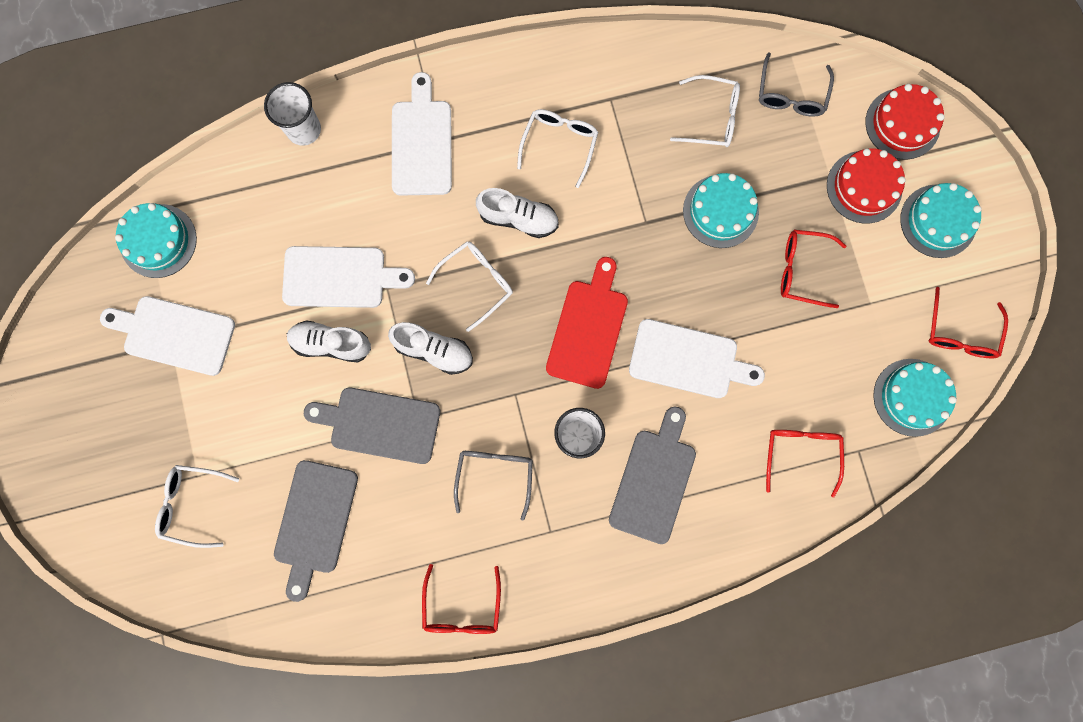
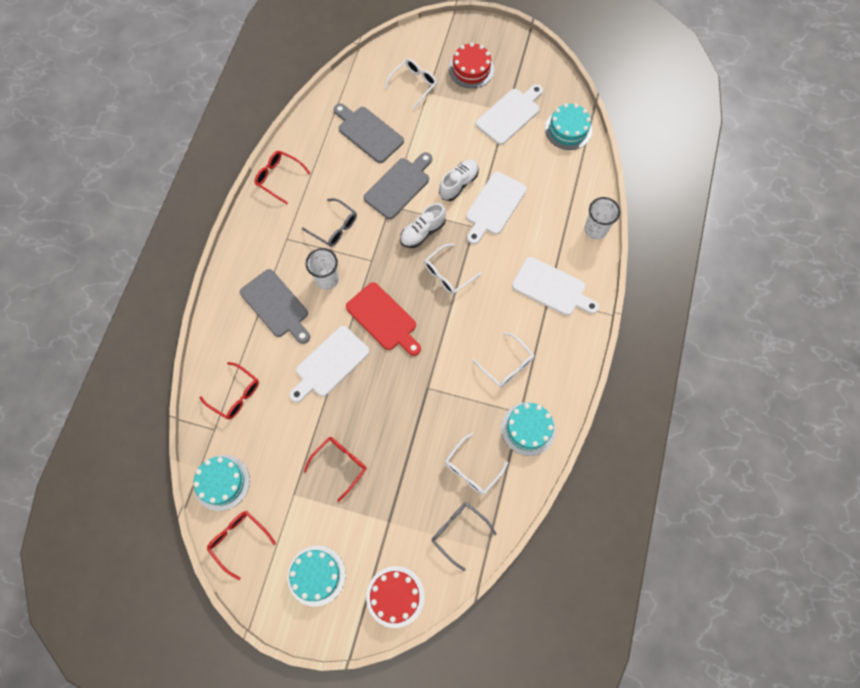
camera: 120 degrees right, 10 degrees down
white glasses [426,241,513,332] -> white glasses turned 60 degrees clockwise [424,244,482,294]
white shoe [476,188,559,238] -> none
turquoise cake [683,173,759,248] -> turquoise cake moved to [501,402,556,456]
red cake [827,149,906,223] -> red cake moved to [449,42,494,88]

